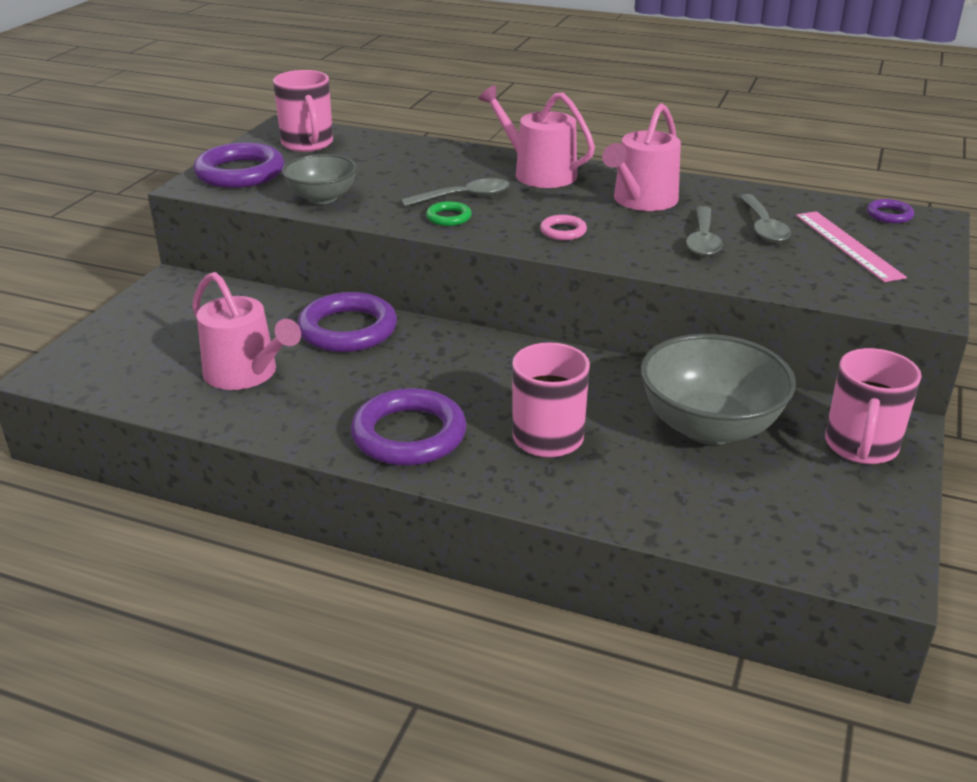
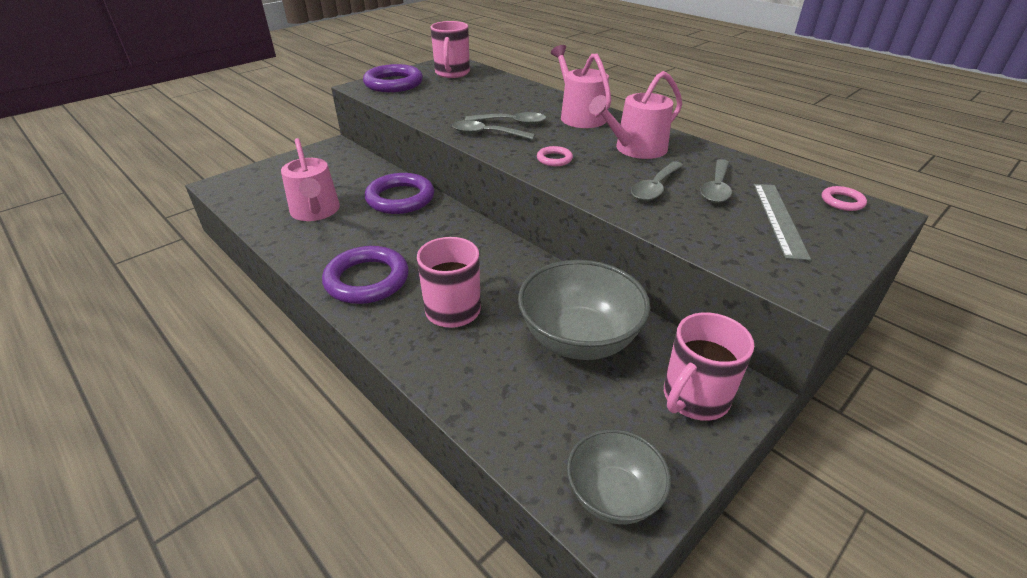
camera: 25 degrees right, 5 degrees up
grey bowl [282,154,357,204] -> grey bowl moved to [567,429,671,524]
green ring [426,201,472,226] -> grey spoon [452,120,535,140]
pink ruler [796,211,907,282] -> grey ruler [754,184,811,260]
purple ring [867,199,914,223] -> pink ring [822,186,867,211]

